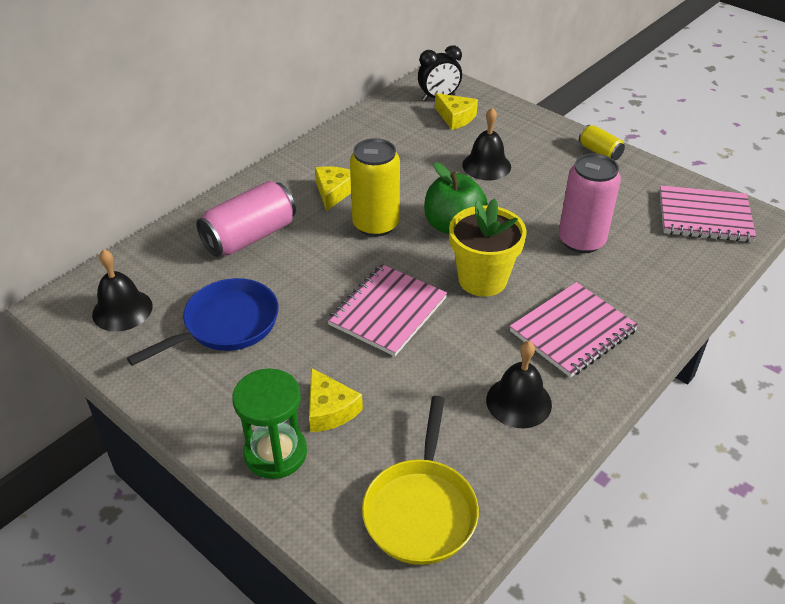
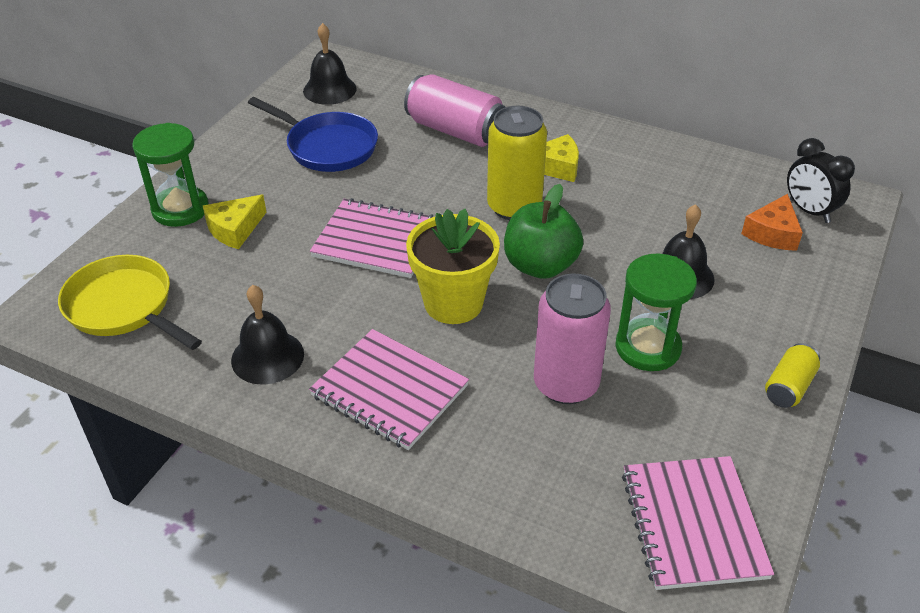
camera: 75 degrees right, 0 degrees up
yellow pan [362,396,479,565] -> yellow pan turned 45 degrees clockwise [58,255,202,350]
yellow cheese [435,93,478,130] -> orange cheese [741,194,803,251]
none -> green hourglass [615,253,697,371]

